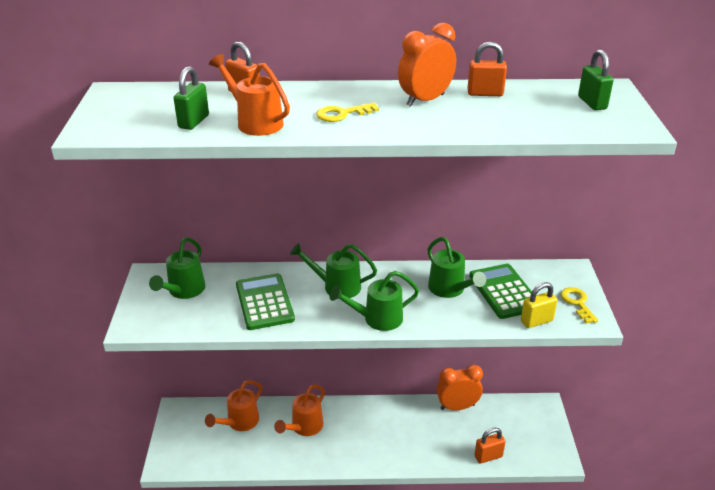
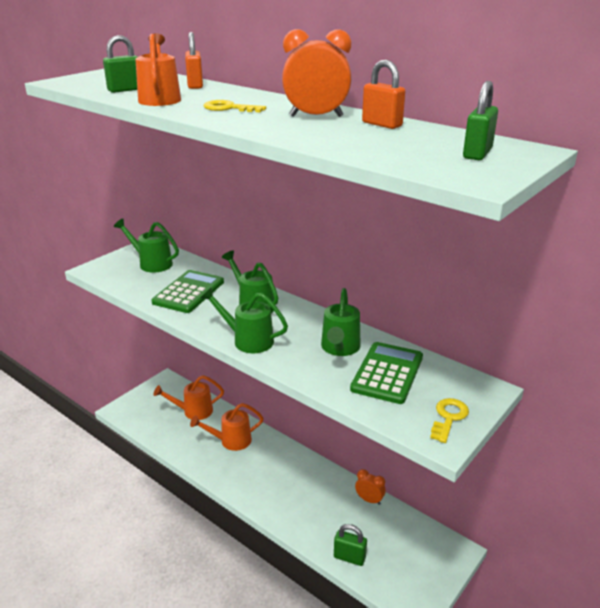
camera: 40 degrees right, 5 degrees down
green watering can [149,237,206,299] -> green watering can turned 60 degrees clockwise [114,219,179,273]
orange clock [436,365,483,410] -> orange clock [355,469,386,505], size x0.61
orange padlock [475,428,505,464] -> green padlock [334,524,367,566]
yellow padlock [521,282,558,328] -> none

